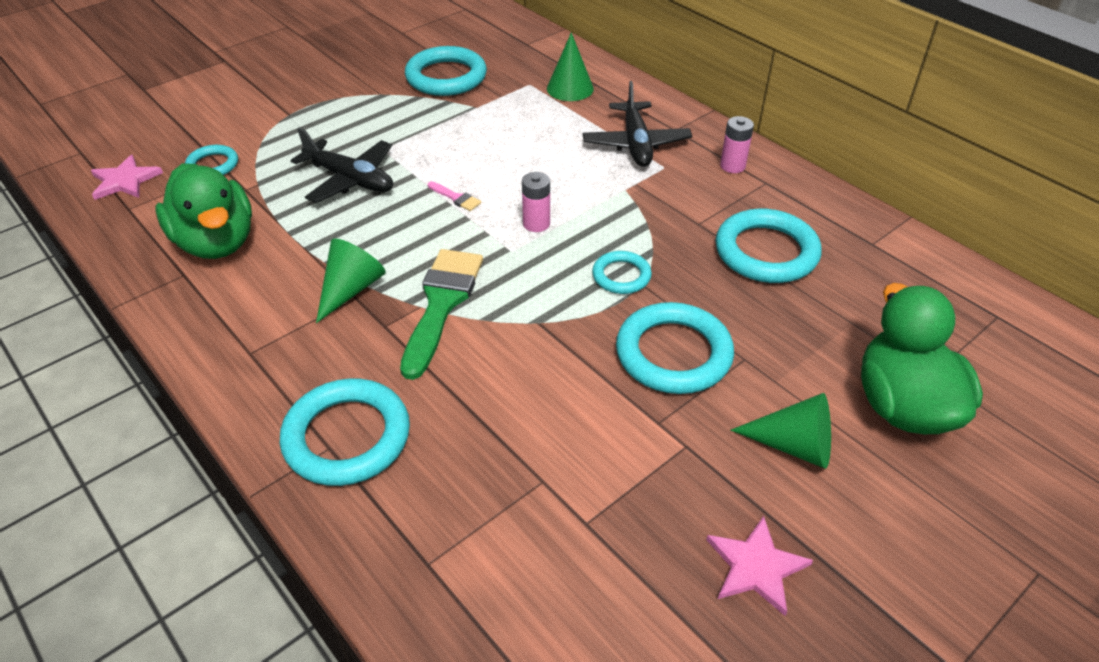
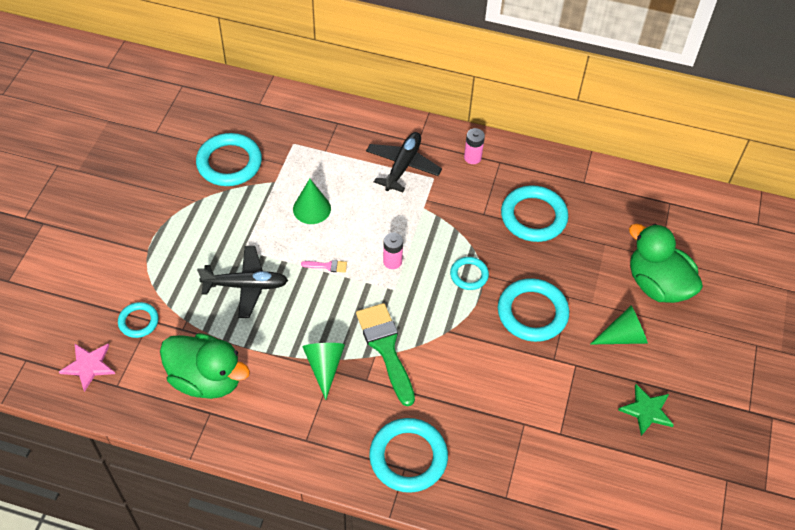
camera: 35 degrees left, 10 degrees up
green cone [547,32,594,101] -> green cone moved to [293,179,331,224]
black plane [582,81,692,167] -> black plane turned 120 degrees counterclockwise [366,132,442,192]
pink star [706,516,813,616] -> green star [618,384,674,436]

